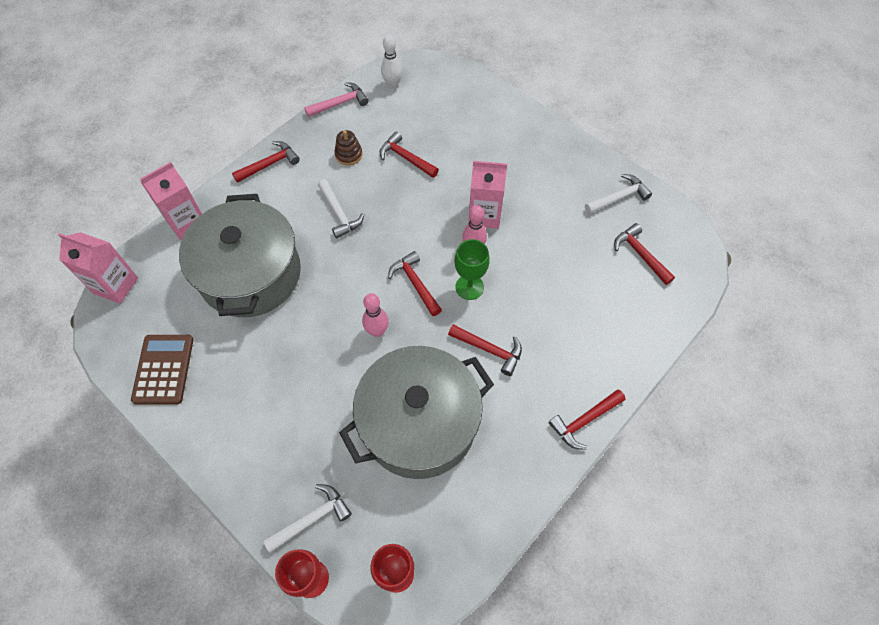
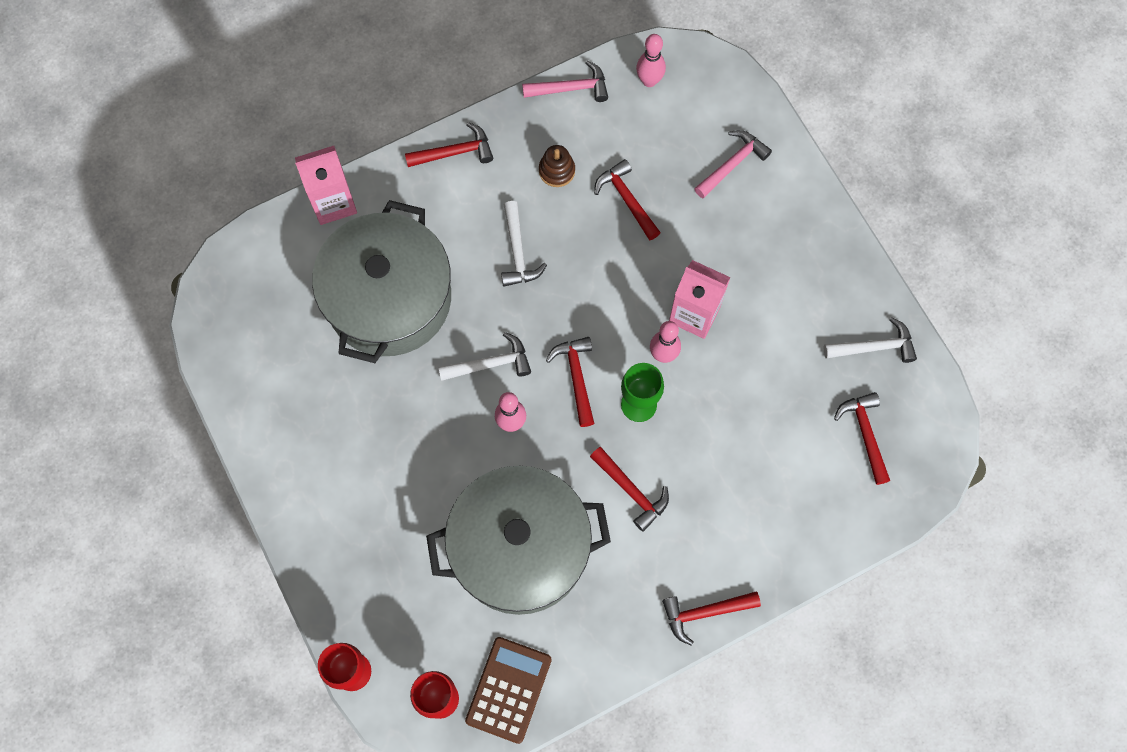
camera: 20 degrees right, 10 degrees up
pink carton [58,232,138,304] -> none
brown calculator [131,335,193,405] -> brown calculator moved to [465,637,552,744]
white hammer [263,484,352,553] -> white hammer moved to [438,332,531,381]
white bowling pin [381,35,402,89] -> pink bowling pin [636,34,666,87]
none -> pink hammer [694,130,772,198]

